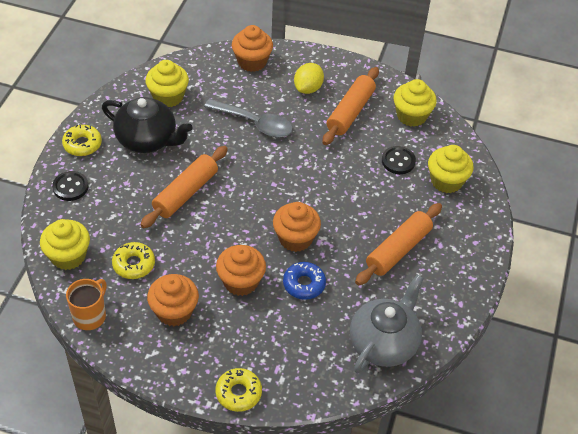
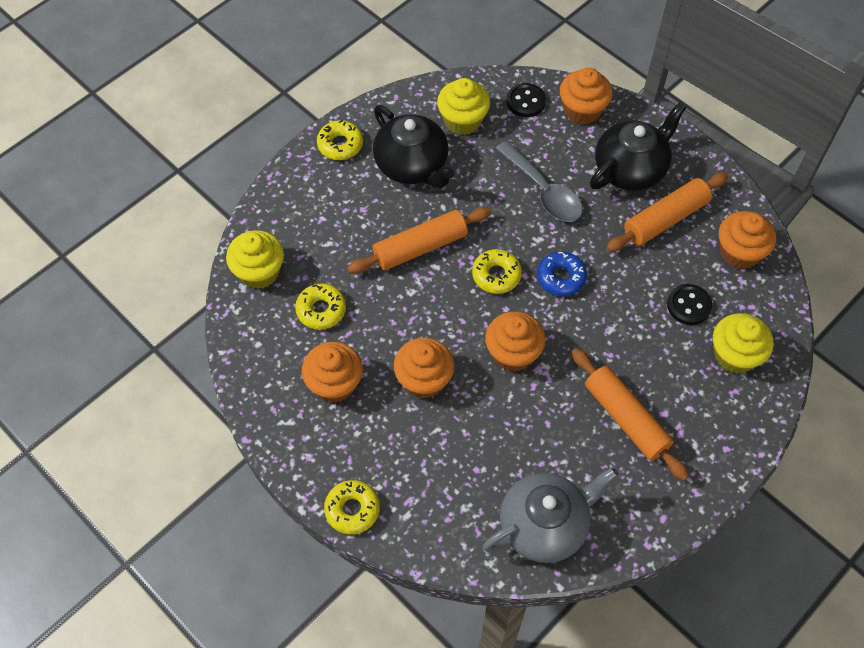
camera: 30 degrees right, 10 degrees up
black button [52,171,89,201] -> black button moved to [506,83,546,117]
orange mug [66,279,107,330] -> none
blue donut [283,262,326,300] -> blue donut moved to [537,251,587,296]
yellow lemon [294,63,324,94] -> black teapot [590,102,687,191]
orange rolling pin [355,203,442,285] -> orange rolling pin turned 75 degrees clockwise [572,348,689,481]
yellow cupcake [394,79,437,127] -> orange cupcake [719,211,776,269]
none -> yellow donut [472,249,522,294]

